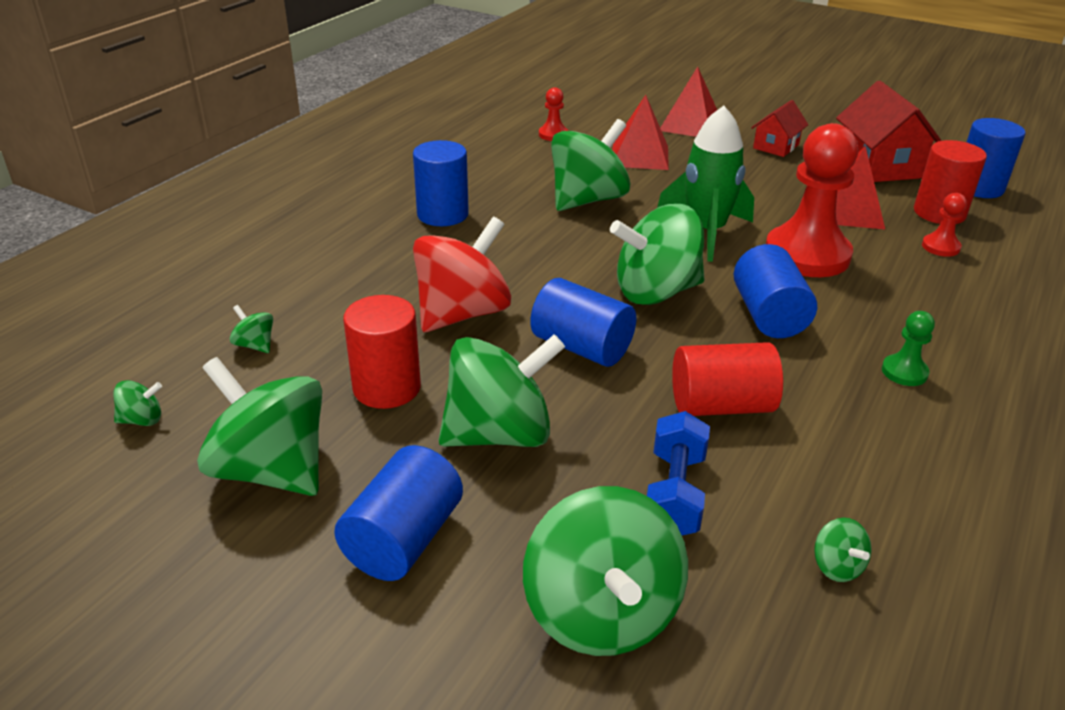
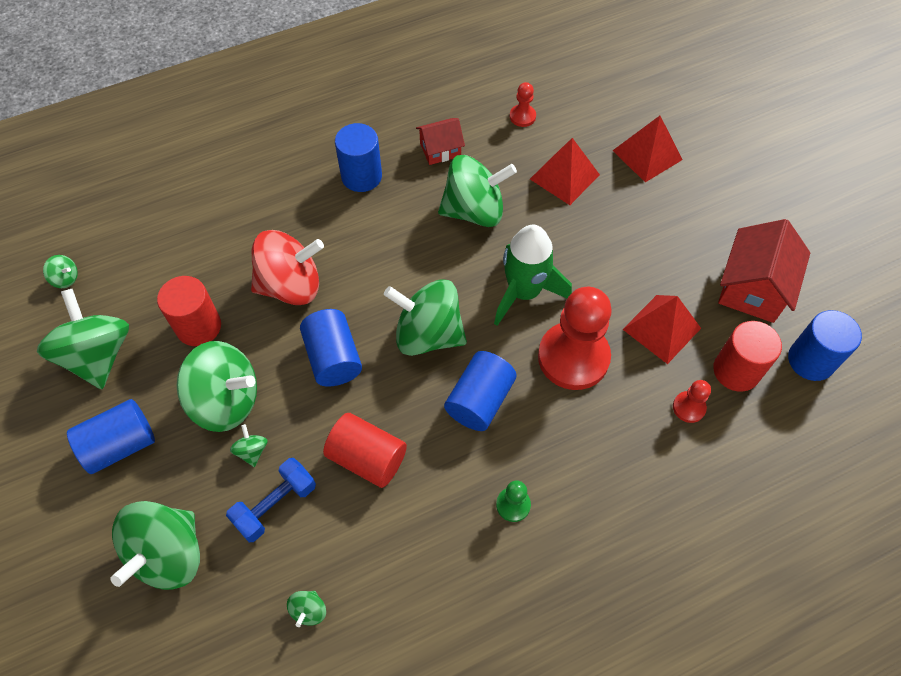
camera: 35 degrees right, 25 degrees up
green spinning top [230,305,273,353] -> green spinning top moved to [230,424,268,467]
red house [751,100,808,157] -> red house moved to [416,118,465,165]

